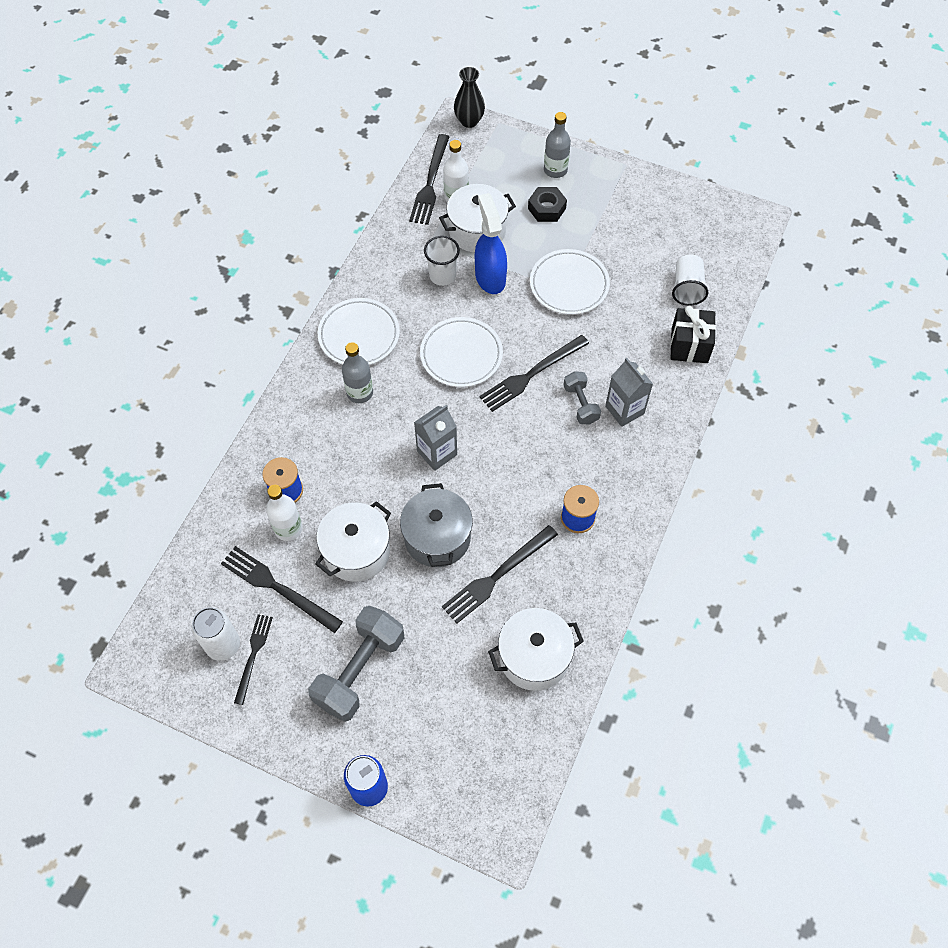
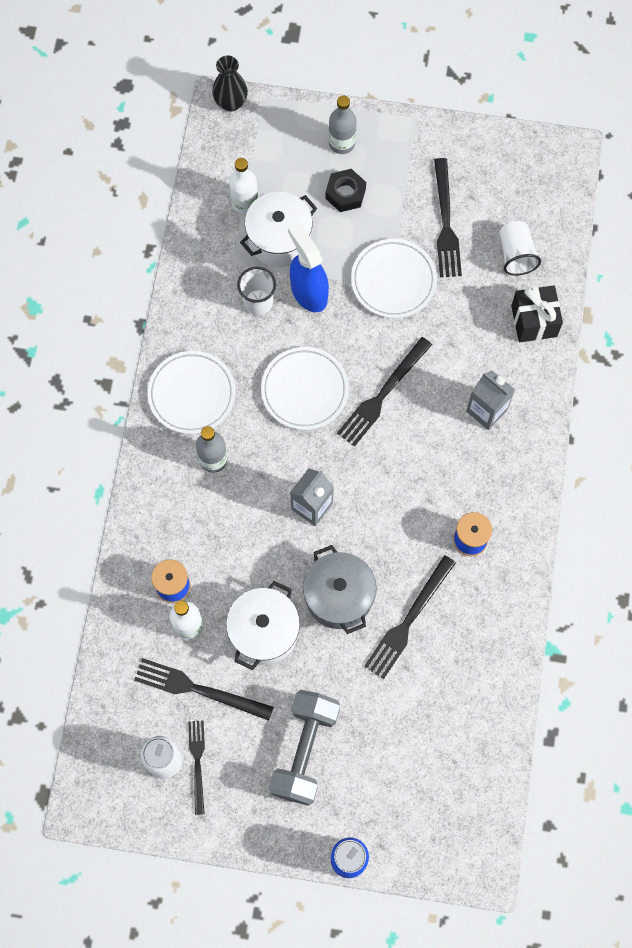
camera: 15 degrees left, 10 degrees up
black fork [409,134,449,225] -> black fork moved to [434,158,462,277]
white pot [488,608,584,691] -> none
grey dumbbell [563,371,601,424] -> none

